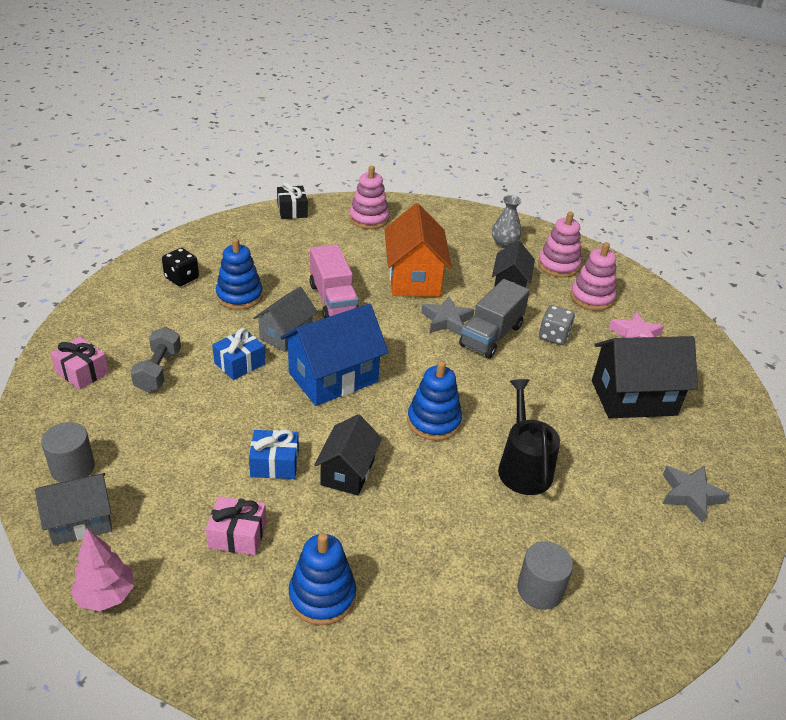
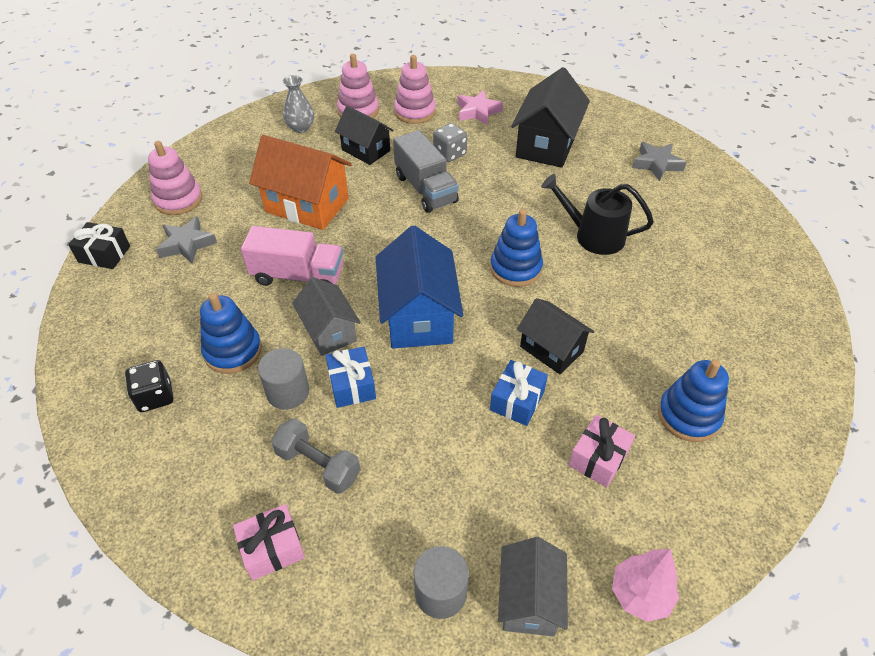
camera: 60 degrees left, 10 degrees up
grey star [421,297,474,335] -> grey star moved to [156,216,217,264]
grey cylinder [517,541,573,610] -> grey cylinder moved to [258,348,309,410]

